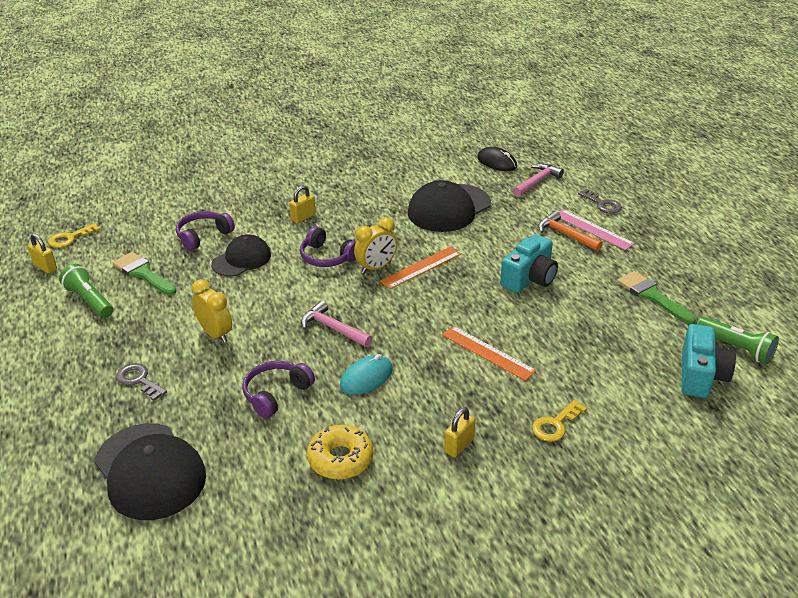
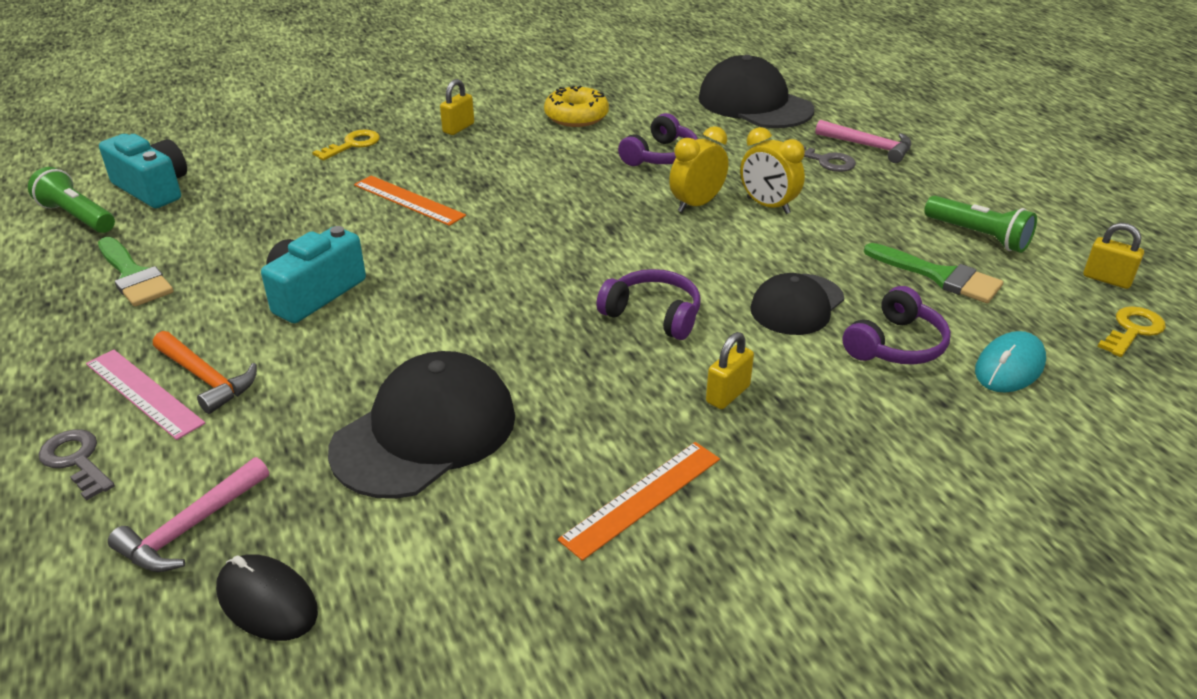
camera: 175 degrees right, 0 degrees up
pink hammer [301,300,373,347] -> pink hammer moved to [816,120,911,163]
turquoise mouse [340,354,393,395] -> turquoise mouse moved to [975,331,1046,392]
yellow clock [354,217,397,274] -> yellow clock moved to [669,126,729,212]
orange ruler [380,247,461,289] -> orange ruler moved to [558,442,720,561]
turquoise camera [681,324,736,398] -> turquoise camera turned 120 degrees clockwise [99,134,187,208]

